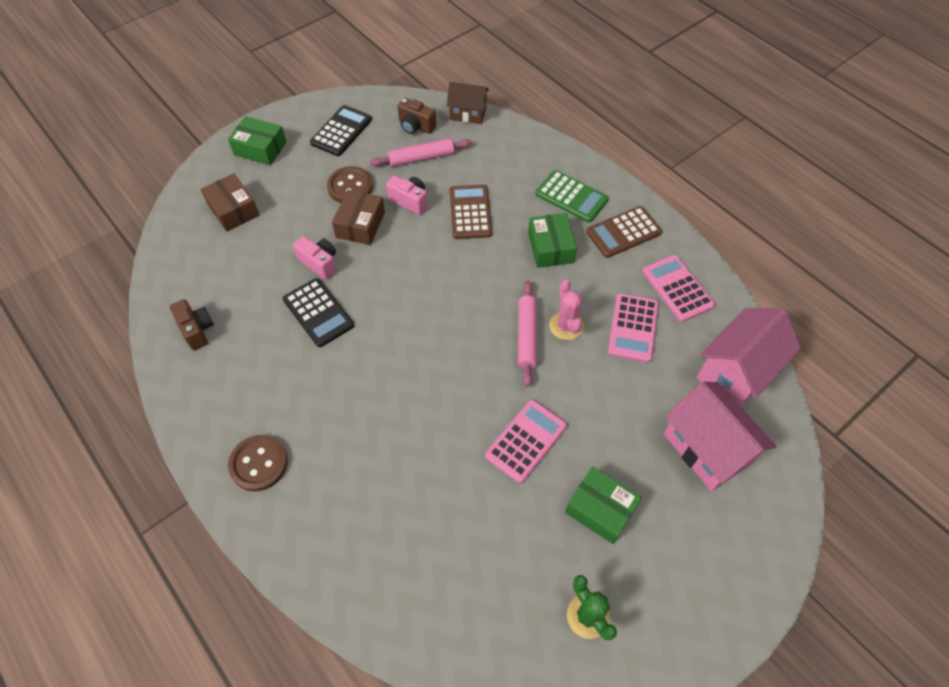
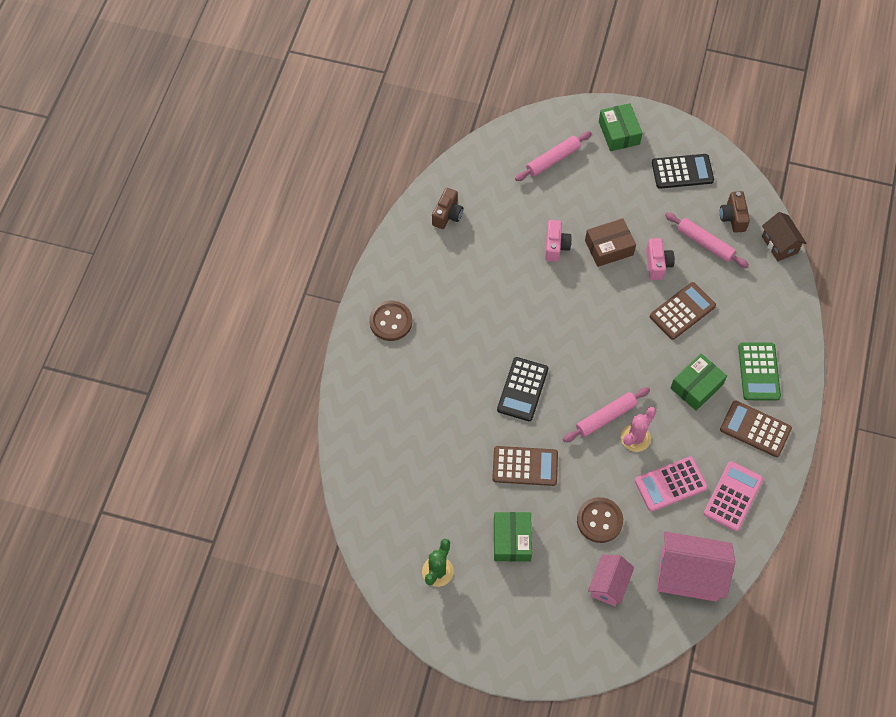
camera: 55 degrees right, 5 degrees up
brown box [200,173,259,232] -> pink rolling pin [515,131,592,181]
black calculator [283,278,354,347] -> black calculator moved to [497,357,548,421]
brown button [327,166,373,203] -> brown button moved to [577,497,623,543]
pink calculator [485,400,567,484] -> brown calculator [492,446,558,486]
pink house [664,382,776,491] -> pink house [588,554,634,606], size x0.60

